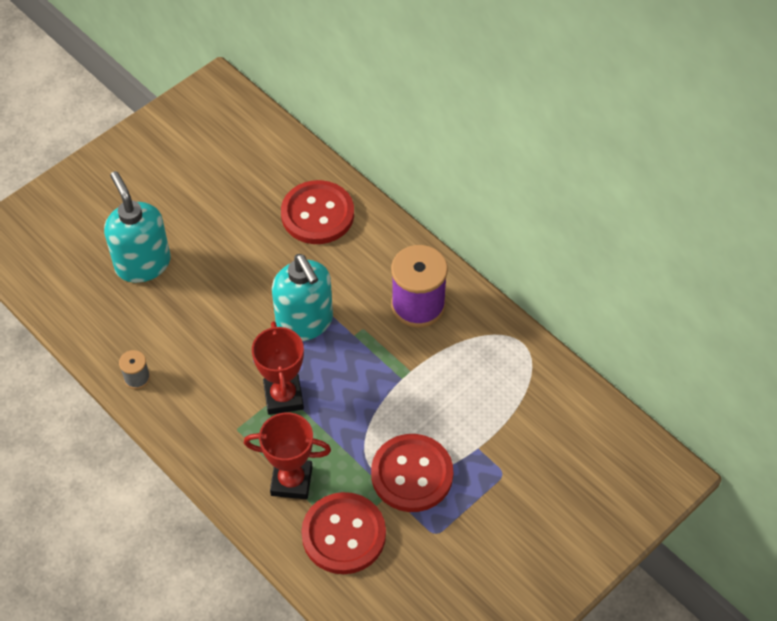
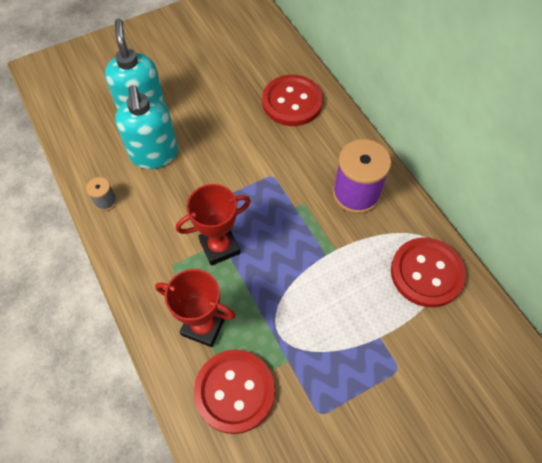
camera: 15 degrees right, 5 degrees up
red trophy [252,321,304,415] -> red trophy turned 60 degrees clockwise [176,184,251,266]
turquoise soap dispenser [272,254,333,341] -> turquoise soap dispenser moved to [115,85,178,169]
red button [371,434,453,512] -> red button moved to [391,238,466,307]

